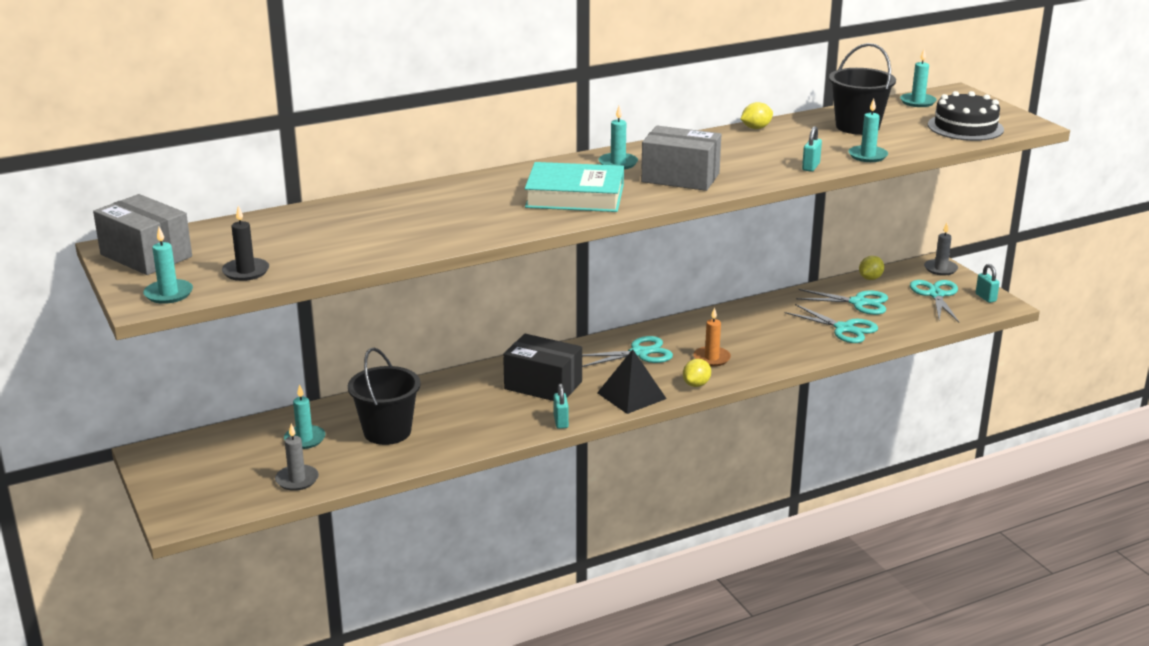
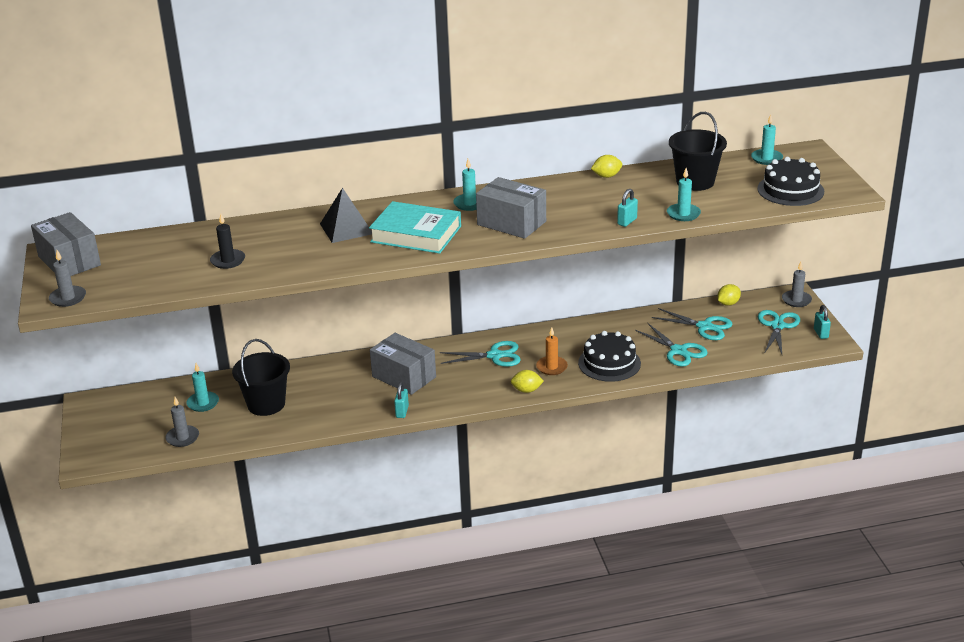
camera: 15 degrees right, 5 degrees up
turquoise candle [143,227,193,304] -> grey candle [49,250,86,307]
black candle [222,205,269,281] -> black candle moved to [210,214,245,269]
black box [503,334,582,401] -> grey box [370,333,436,395]
black pyramid [597,349,667,414] -> black pyramid moved to [320,187,372,243]
yellow lemon [683,359,711,387] -> yellow lemon turned 45 degrees clockwise [511,370,544,393]
none -> black cake [578,331,641,382]

